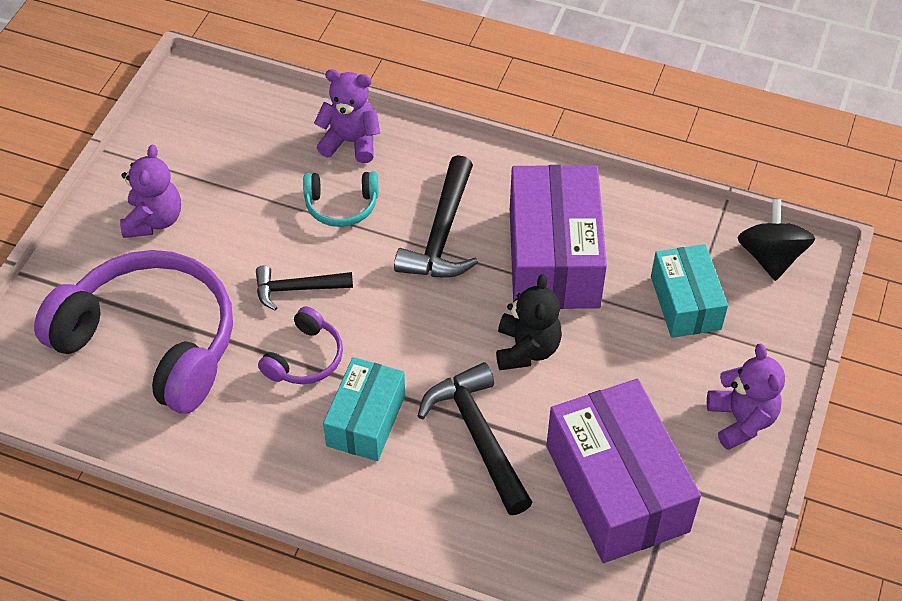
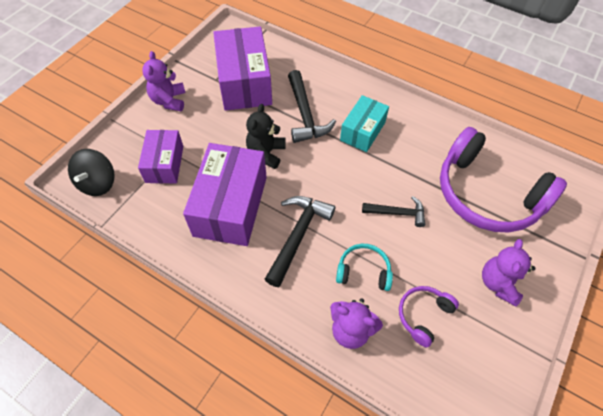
camera: 170 degrees left, 5 degrees up
purple headphones [258,306,343,384] -> purple headphones moved to [399,286,459,347]
turquoise box [651,244,728,338] -> purple box [138,130,183,183]

